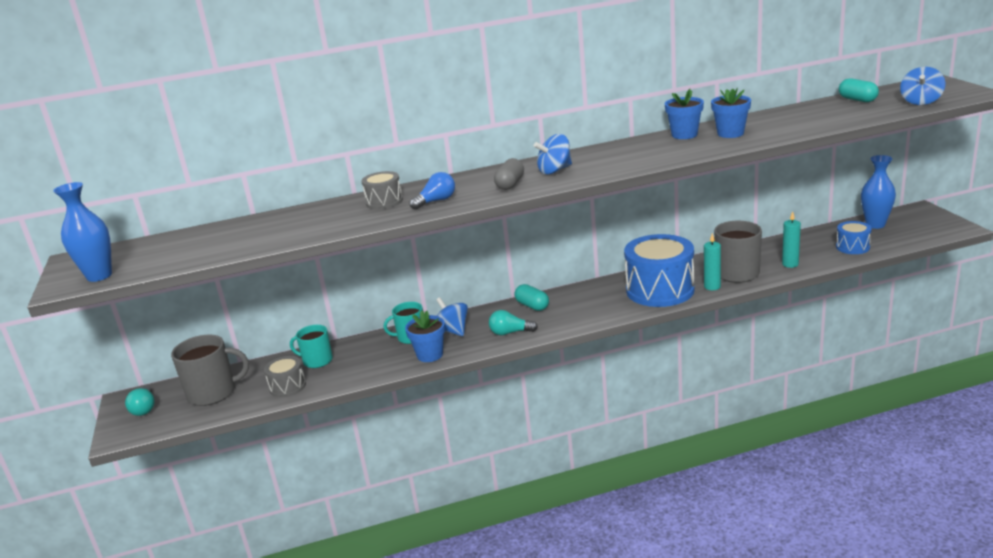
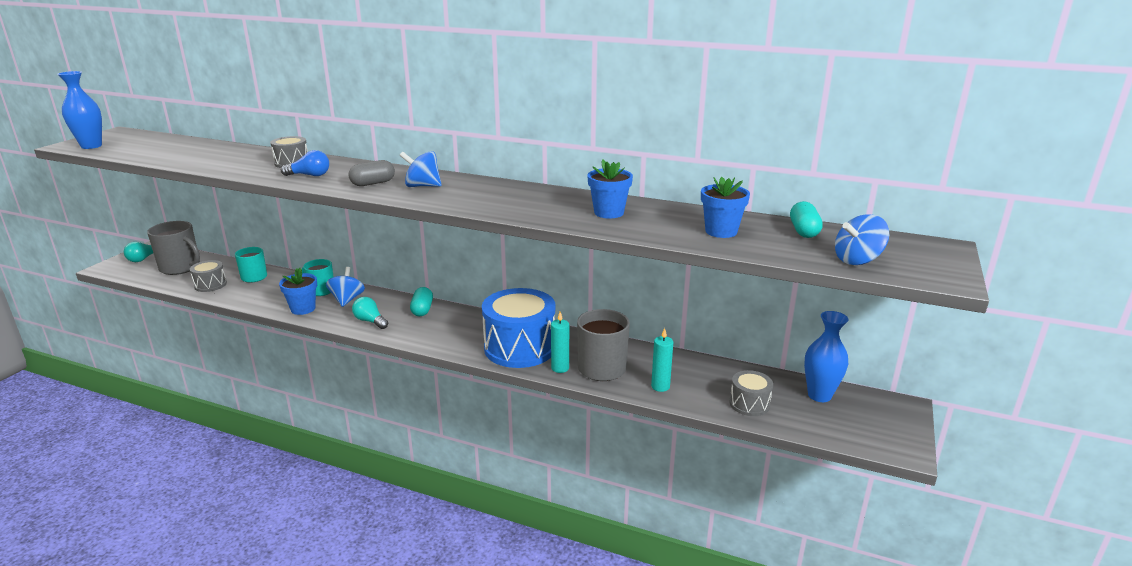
camera: 35 degrees right, 0 degrees up
blue flower pot [665,89,704,139] -> blue flower pot moved to [701,177,750,238]
blue drum [836,221,872,254] -> grey drum [729,370,773,416]

